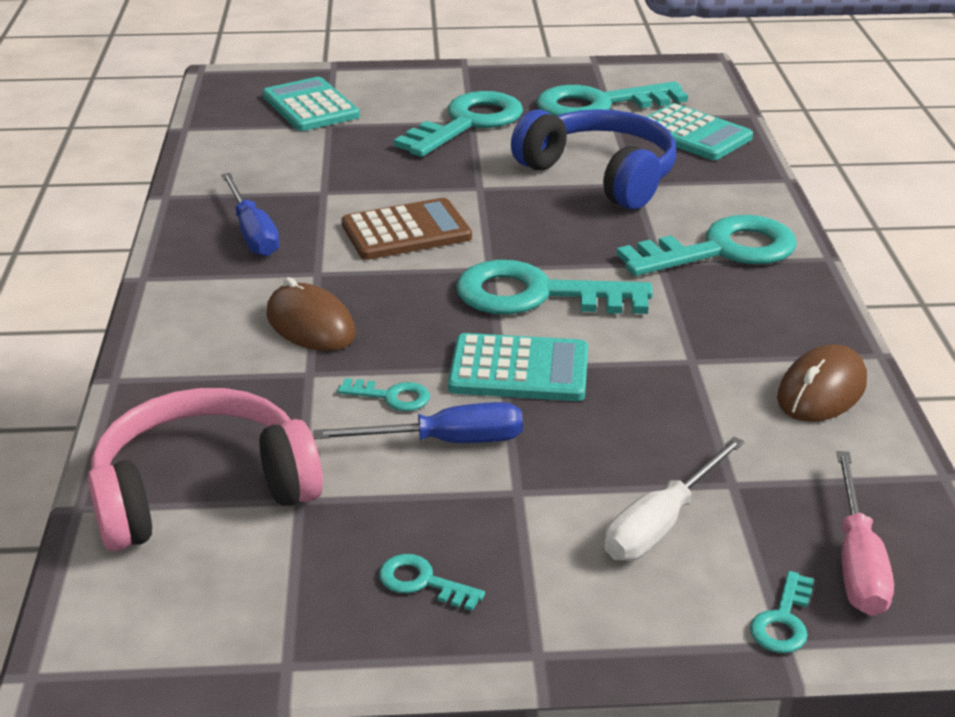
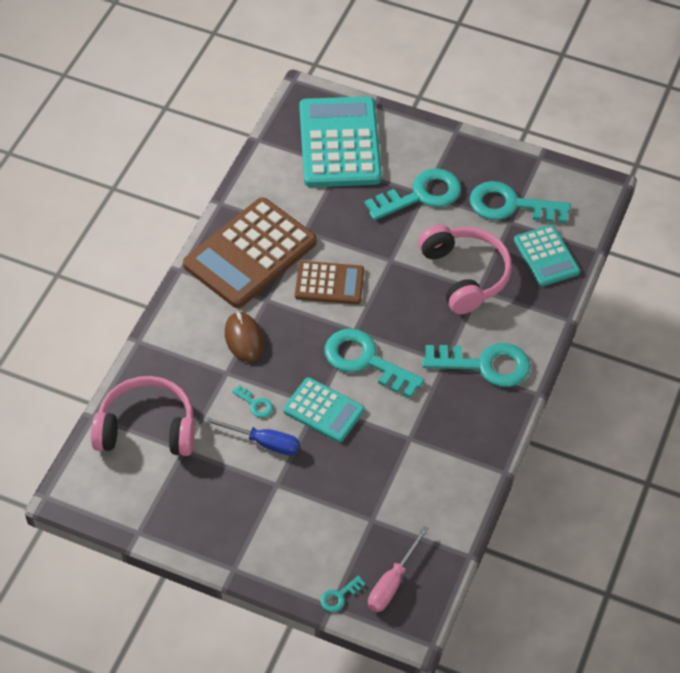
camera: 25 degrees right, 20 degrees up
blue screwdriver [221,173,280,257] -> brown calculator [183,197,317,308]
turquoise calculator [263,77,360,131] -> turquoise calculator [299,96,382,187], size x1.79
turquoise key [379,554,485,611] -> none
blue headphones [511,109,676,209] -> pink headphones [418,225,512,314]
white screwdriver [604,436,745,561] -> none
brown mouse [777,344,867,422] -> none

